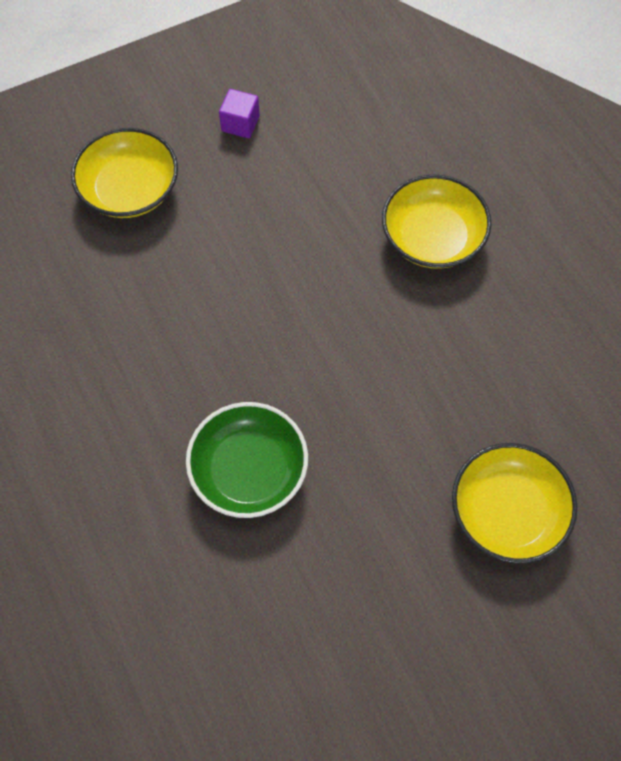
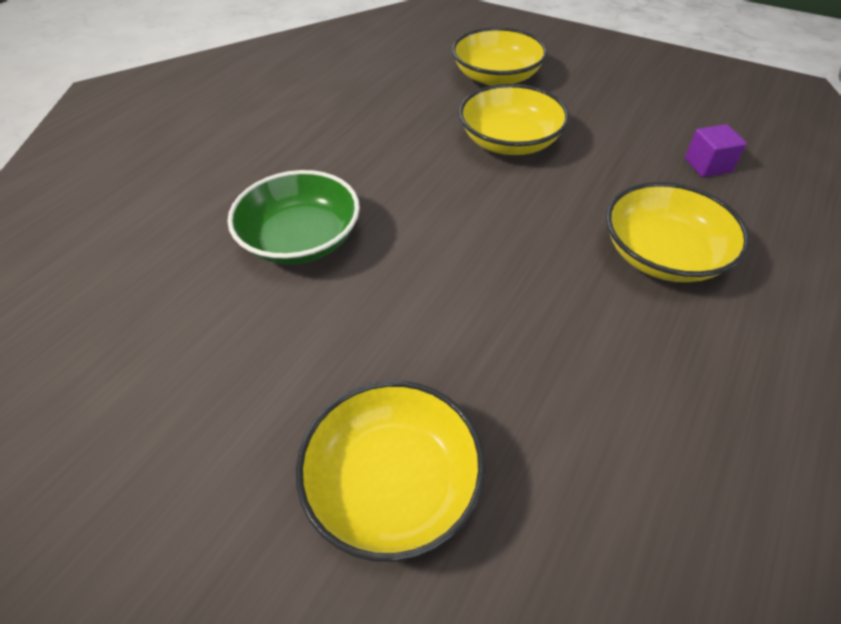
camera: 60 degrees right, 15 degrees down
purple cube [219,89,260,138] -> purple cube moved to [685,124,747,177]
none -> yellow bowl [459,84,570,155]

